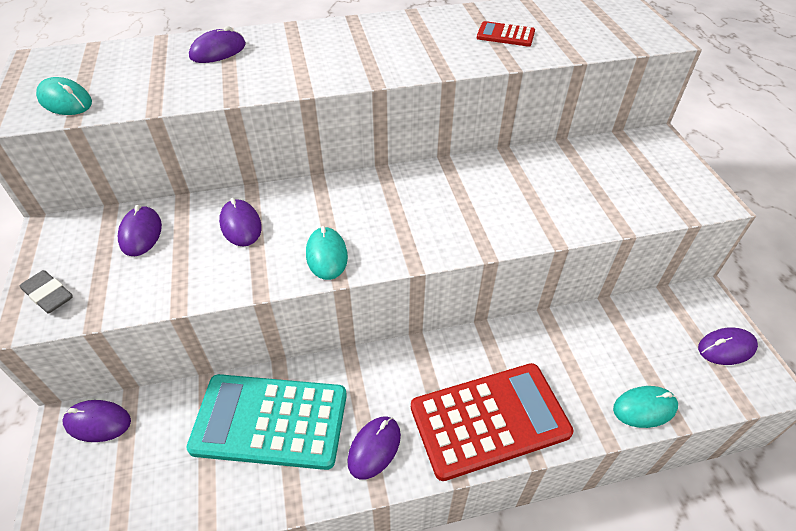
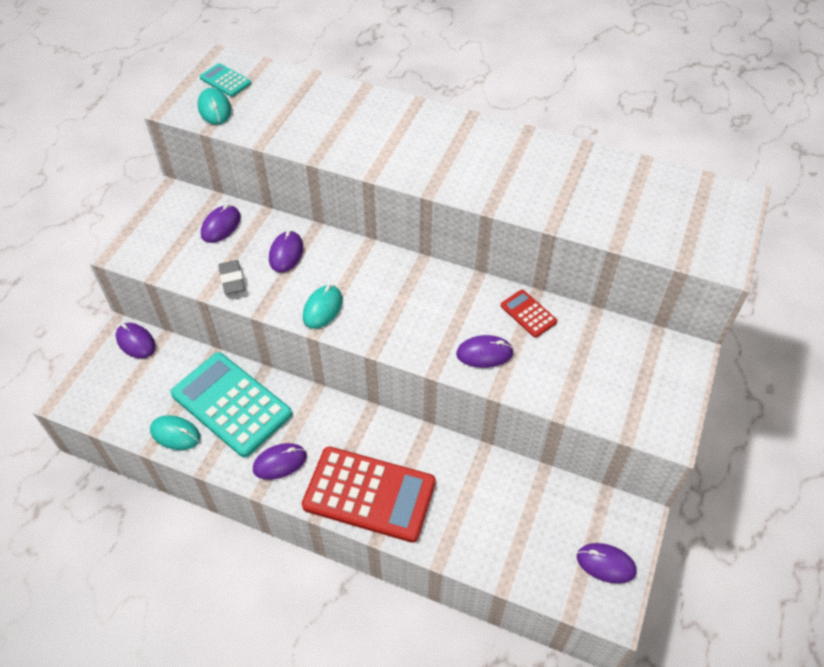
camera: 35 degrees right, 5 degrees up
grey eraser [20,270,73,314] -> grey eraser moved to [218,260,245,295]
purple mouse [189,26,246,63] -> purple mouse moved to [456,335,514,368]
red calculator [477,21,535,47] -> red calculator moved to [501,290,557,338]
turquoise mouse [613,386,678,428] -> turquoise mouse moved to [150,415,200,450]
none -> turquoise calculator [200,63,252,97]

